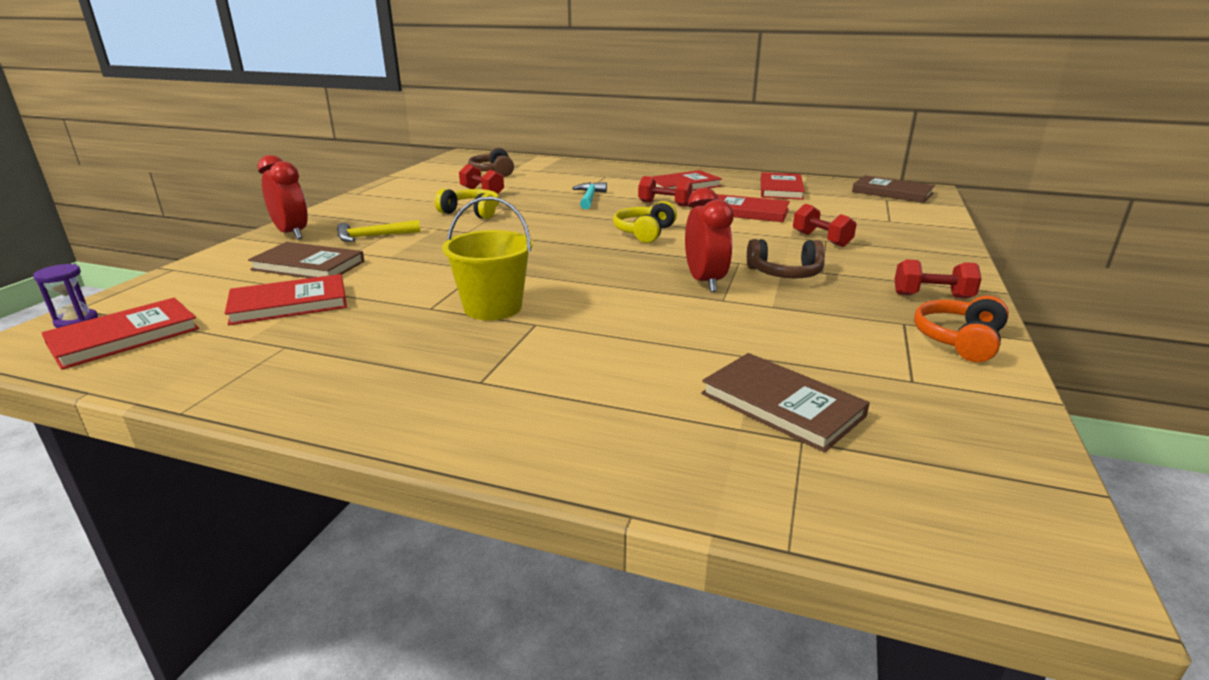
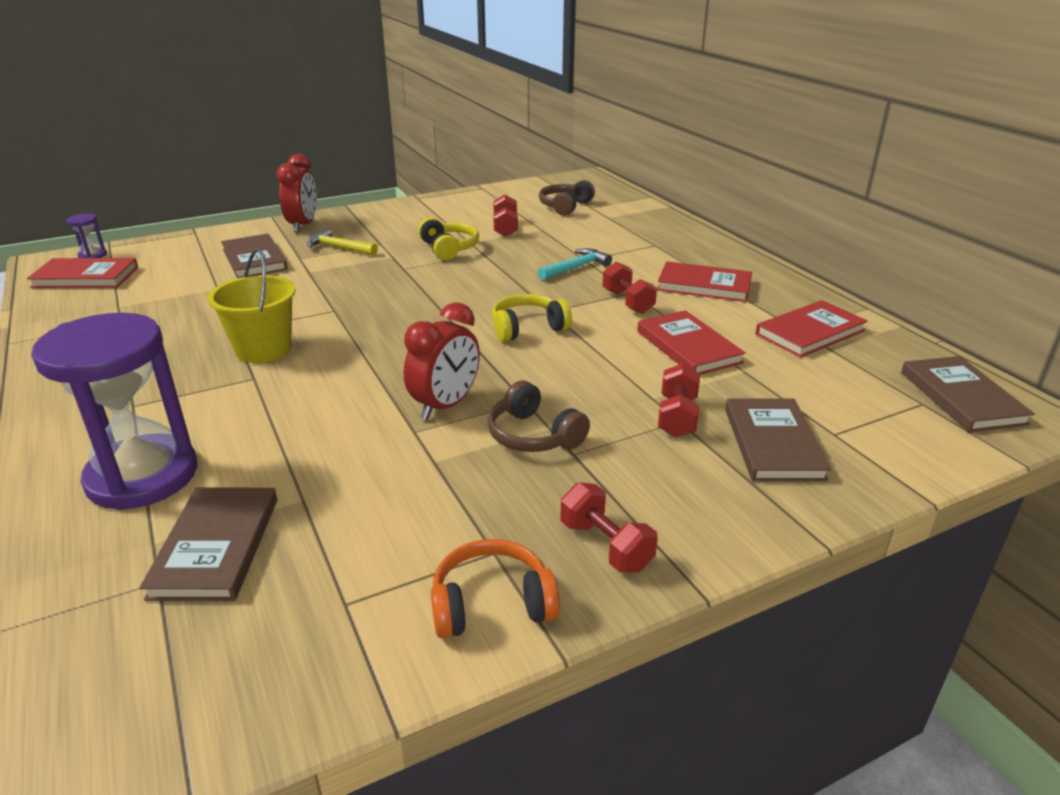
camera: 45 degrees right, 5 degrees up
red book [224,274,347,325] -> none
none -> purple hourglass [31,313,197,510]
none -> brown book [725,398,831,482]

